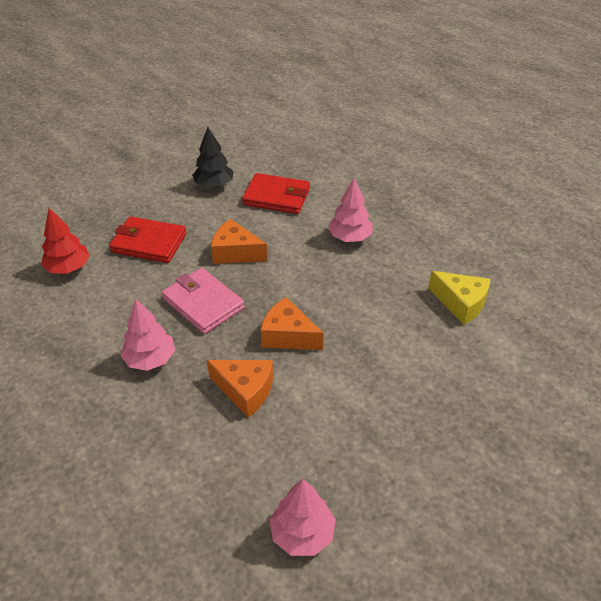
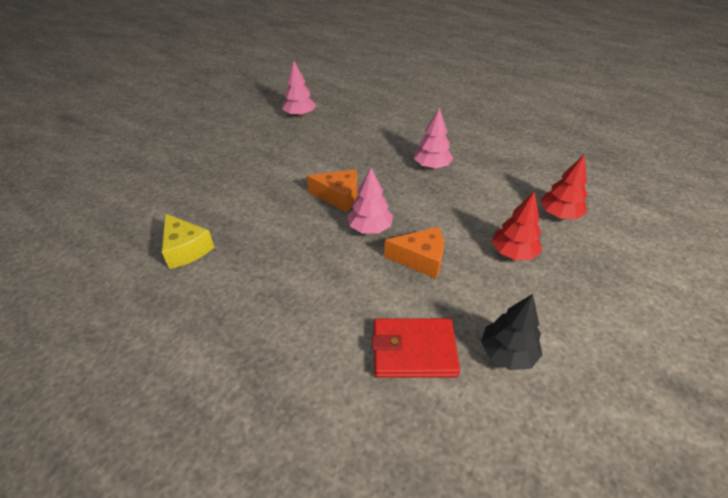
camera: 165 degrees right, 0 degrees up
red wallet [109,216,187,263] -> red tree [492,192,542,260]
pink wallet [162,268,245,334] -> none
orange cheese [207,360,273,418] -> none
pink tree [328,178,373,242] -> pink tree moved to [347,168,393,234]
yellow cheese [428,271,490,325] -> yellow cheese turned 150 degrees counterclockwise [162,214,214,269]

